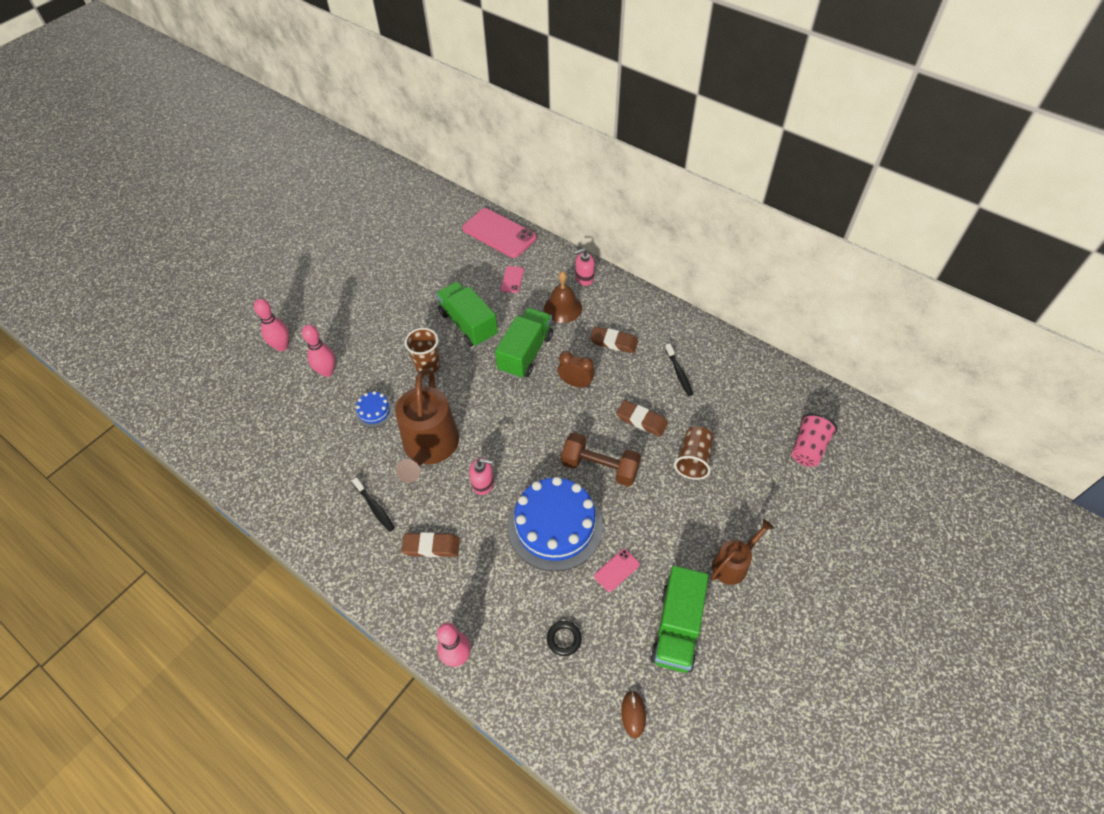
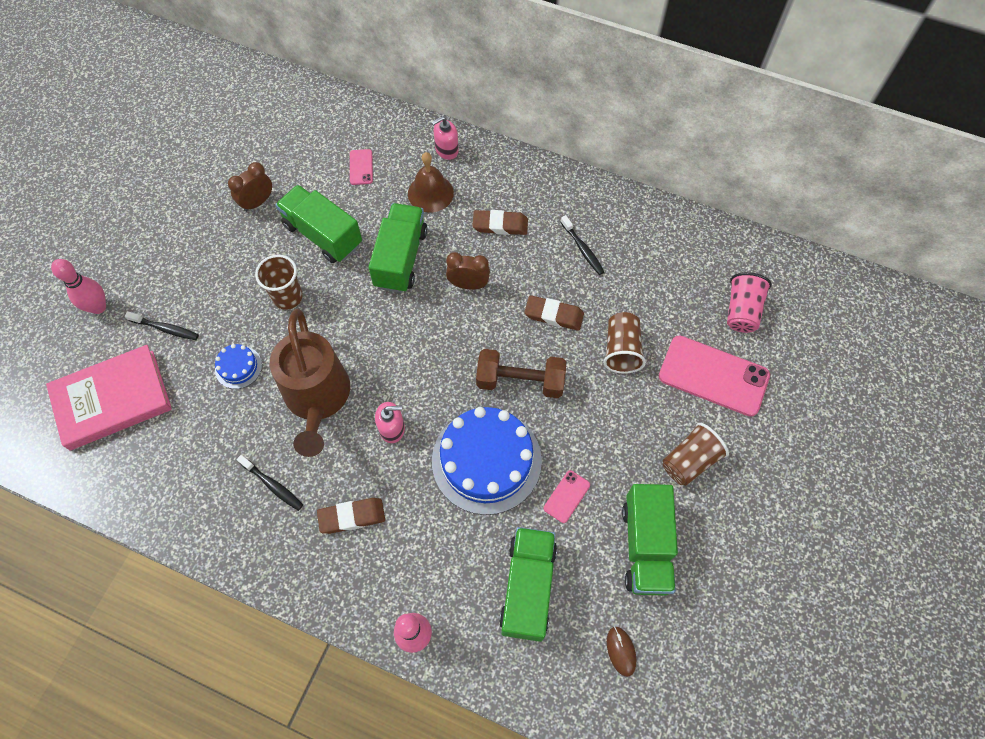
camera: 15 degrees left, 10 degrees up
pink bowling pin [302,324,335,377] -> black toothbrush [125,311,199,340]
pink phone [462,208,537,258] -> pink phone moved to [659,335,770,417]
black ring [547,621,582,656] -> green truck [499,527,557,642]
brown watering can [711,519,774,585] -> brown cup [663,423,729,486]
none -> pink book [46,345,172,450]
none -> brown clock [228,162,272,212]

